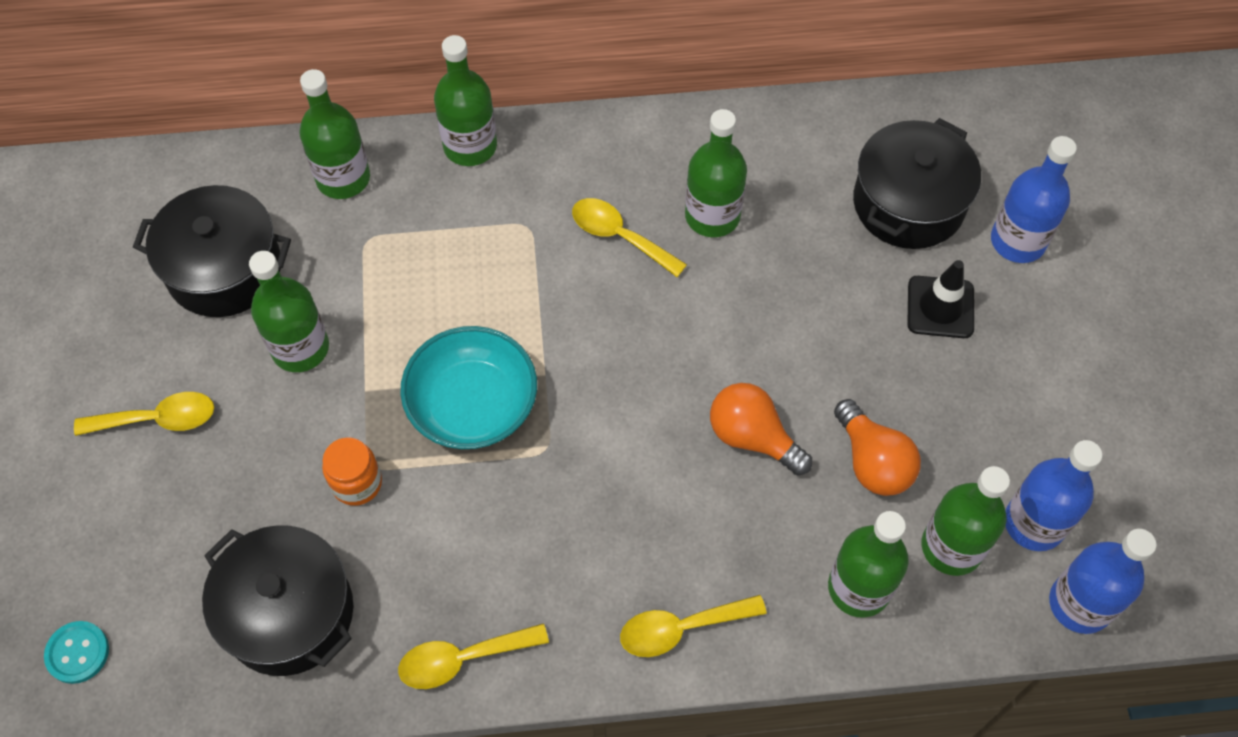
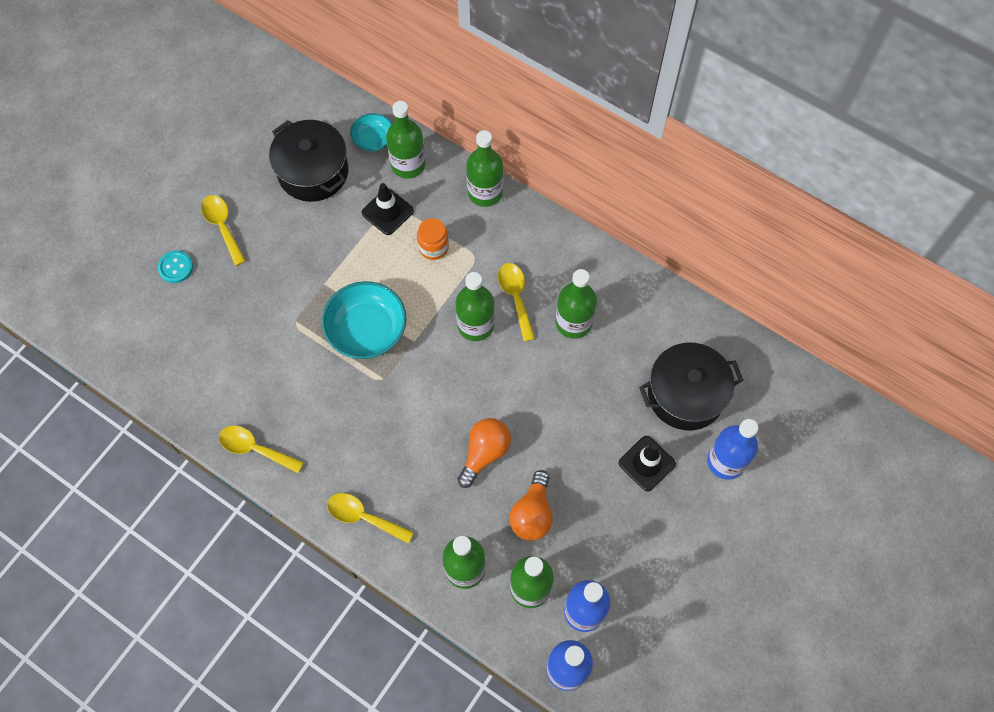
camera: 40 degrees right, 5 degrees up
turquoise button [44,621,109,684] -> turquoise button moved to [157,250,193,283]
yellow spoon [74,392,214,436] -> yellow spoon turned 150 degrees counterclockwise [201,195,246,266]
black pot [202,525,353,676] -> none
green bottle [249,251,329,372] -> green bottle moved to [455,272,495,341]
orange jar [322,437,382,506] -> orange jar moved to [417,218,449,260]
orange light bulb [710,383,812,476] -> orange light bulb turned 45 degrees clockwise [457,418,511,488]
none -> turquoise bowl [350,113,392,152]
none -> black traffic cone [362,183,414,235]

